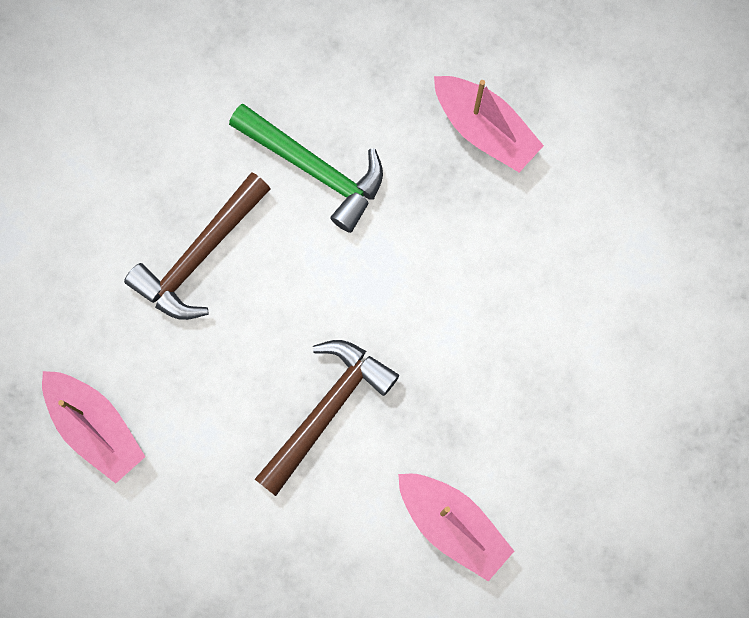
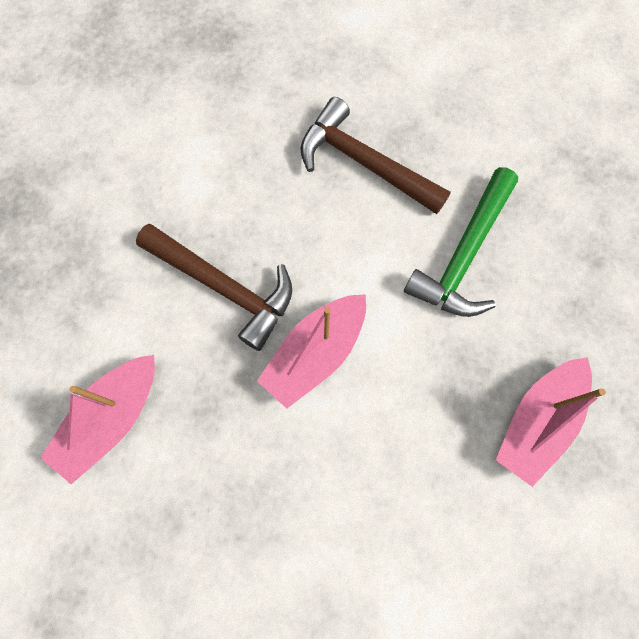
camera: 85 degrees right, 5 degrees down
pink boat [42,371,145,483] -> pink boat moved to [257,294,366,409]

